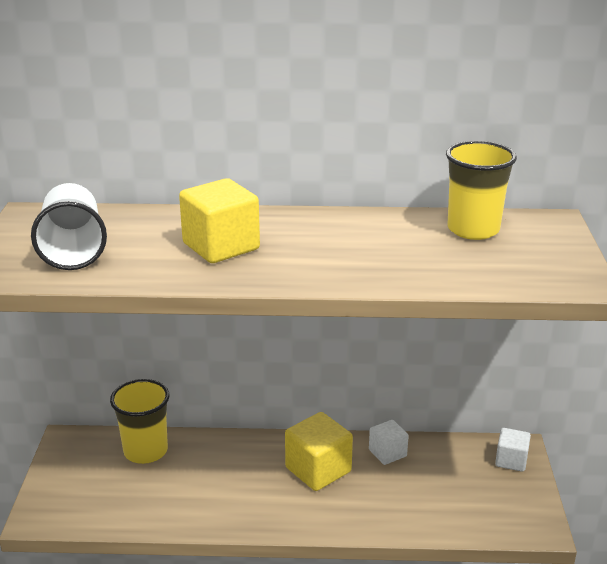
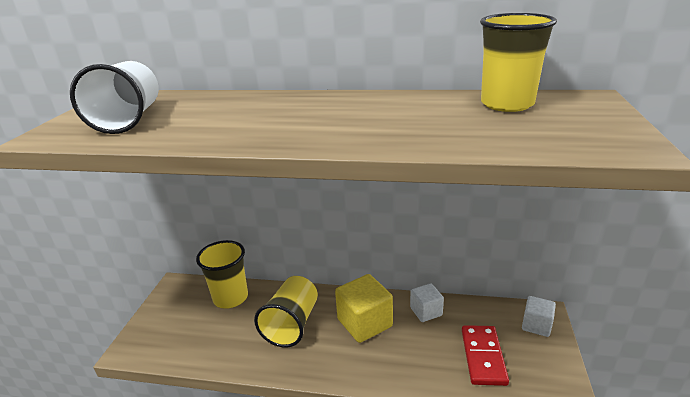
camera: 10 degrees right, 0 degrees up
yellow cube [179,178,260,263] -> none
none -> yellow cup [254,276,318,347]
none -> red domino [462,325,509,386]

